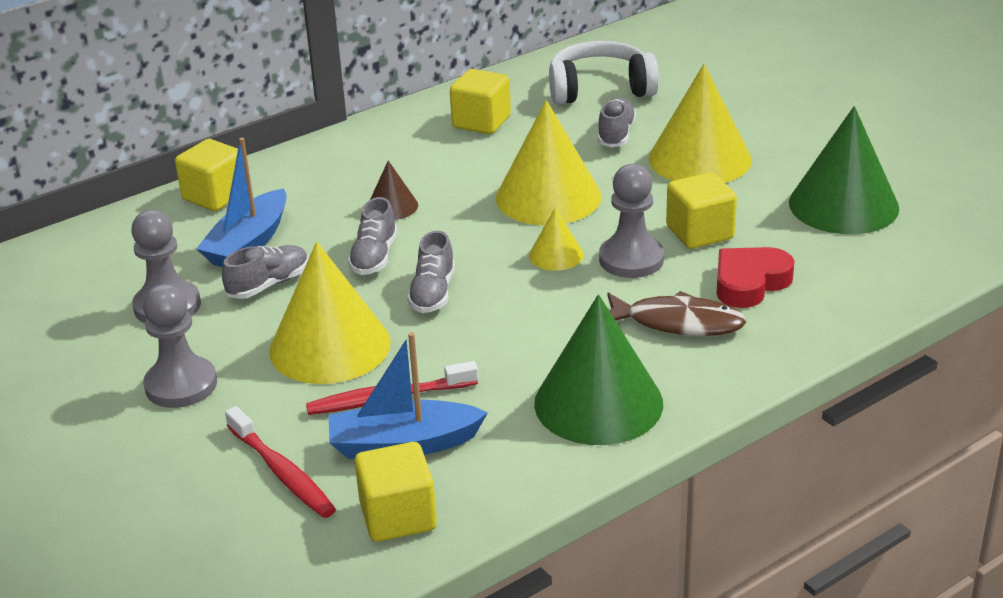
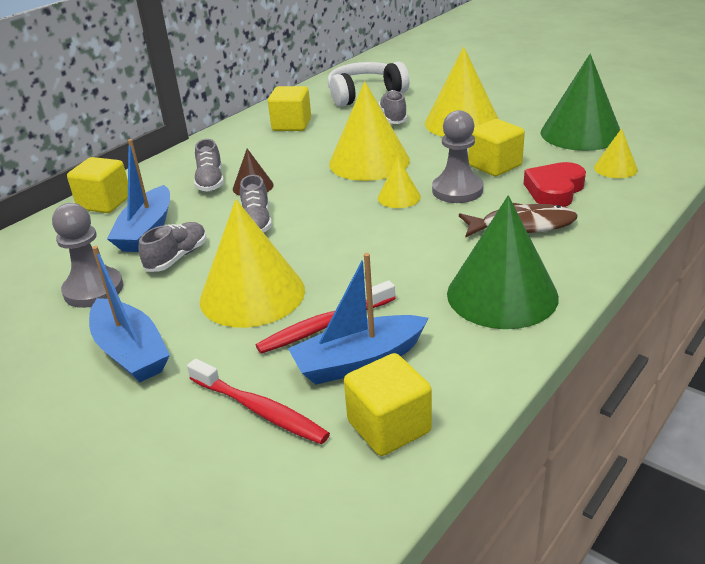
camera: 15 degrees left, 0 degrees up
grey pawn [143,284,217,408] -> blue boat [89,246,170,382]
grey shoe [407,231,455,313] -> grey shoe moved to [194,139,224,191]
none -> yellow cone [594,128,638,178]

